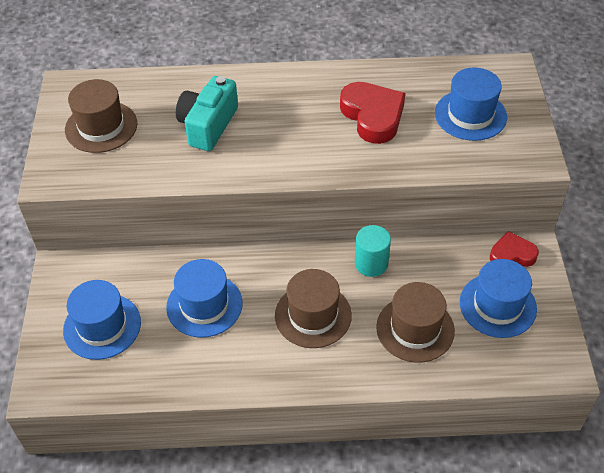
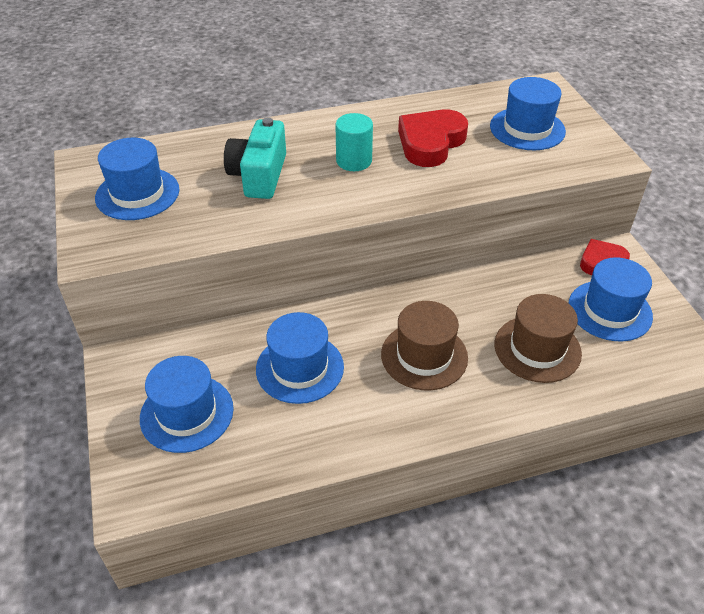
camera: 15 degrees left, 5 degrees down
brown hat [65,79,137,153] -> blue hat [95,138,179,220]
red heart [340,82,405,144] -> red heart turned 105 degrees counterclockwise [398,110,468,167]
turquoise cylinder [355,225,391,277] -> turquoise cylinder moved to [335,113,373,171]

